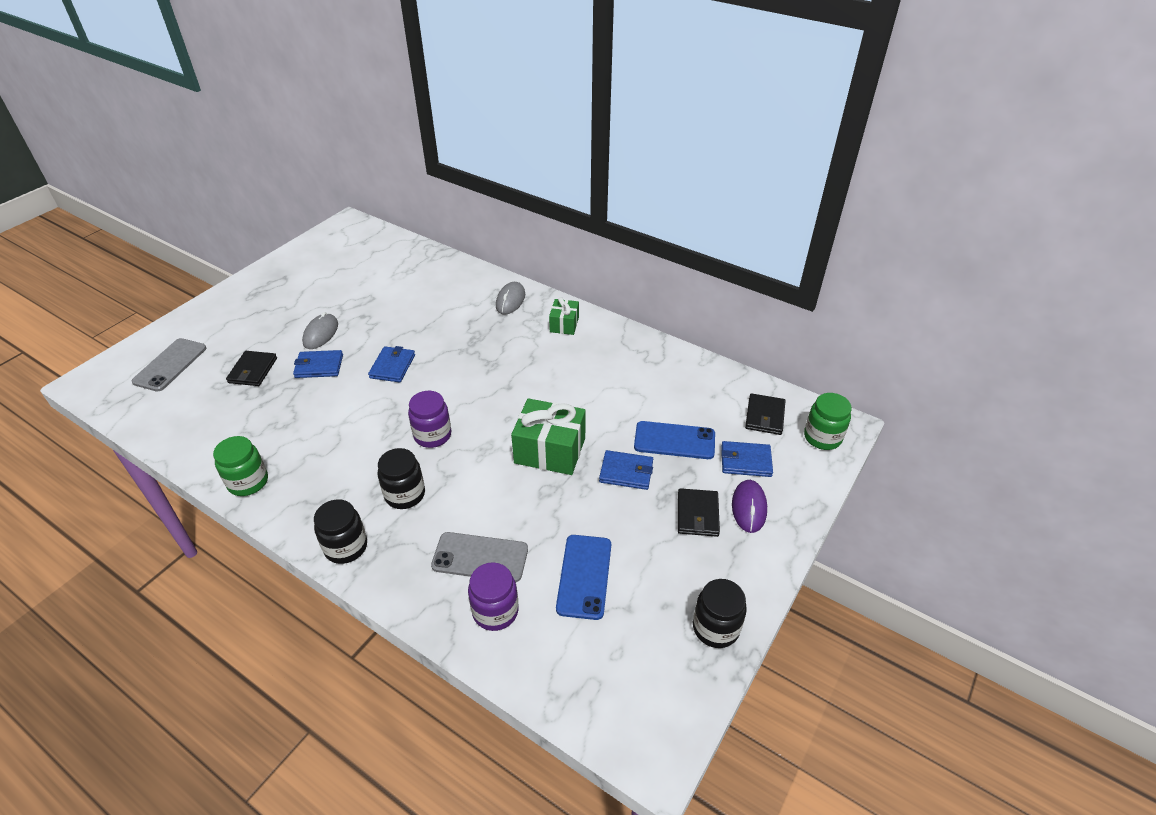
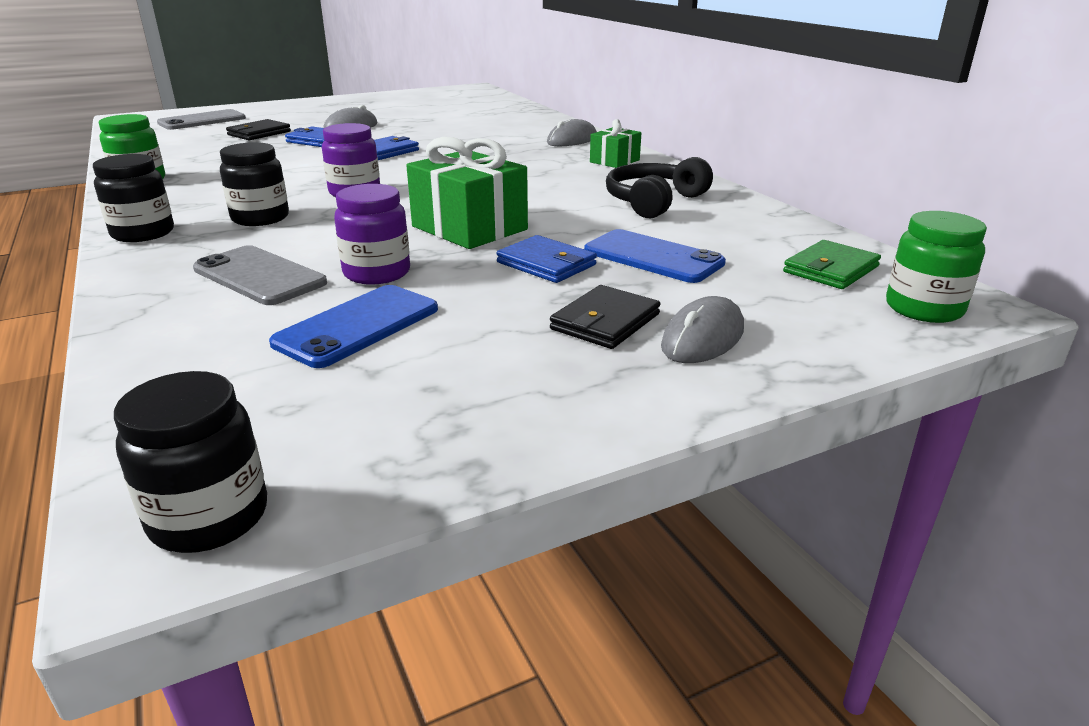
camera: 30 degrees right, 15 degrees down
purple jar [468,562,519,631] -> purple jar moved to [334,184,410,285]
black jar [693,579,747,648] -> black jar moved to [114,371,267,553]
blue wallet [721,441,773,477] -> none
purple mouse [732,480,767,533] -> grey mouse [661,296,744,363]
black wallet [745,393,785,435] -> green wallet [783,240,881,289]
none -> black headphones [606,157,713,219]

